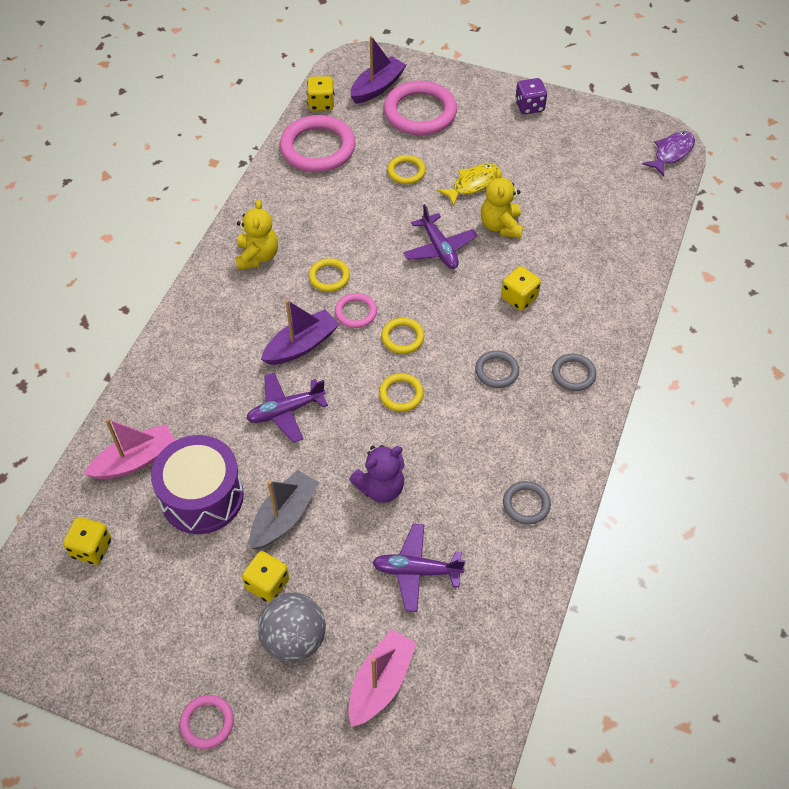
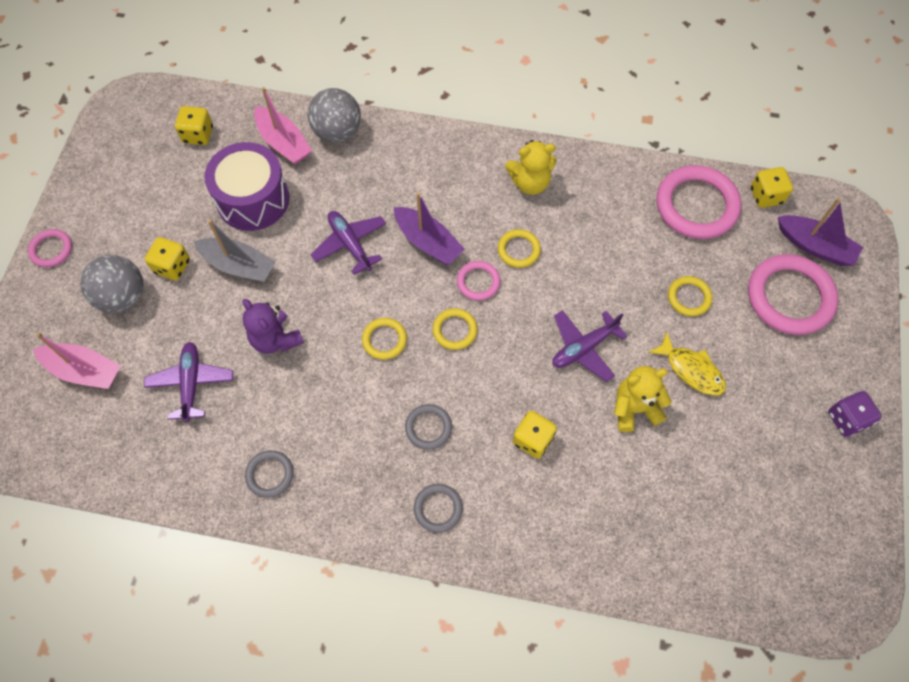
camera: 80 degrees right, 10 degrees up
purple fish [642,131,695,176] -> none
none -> grey ball [307,88,361,143]

